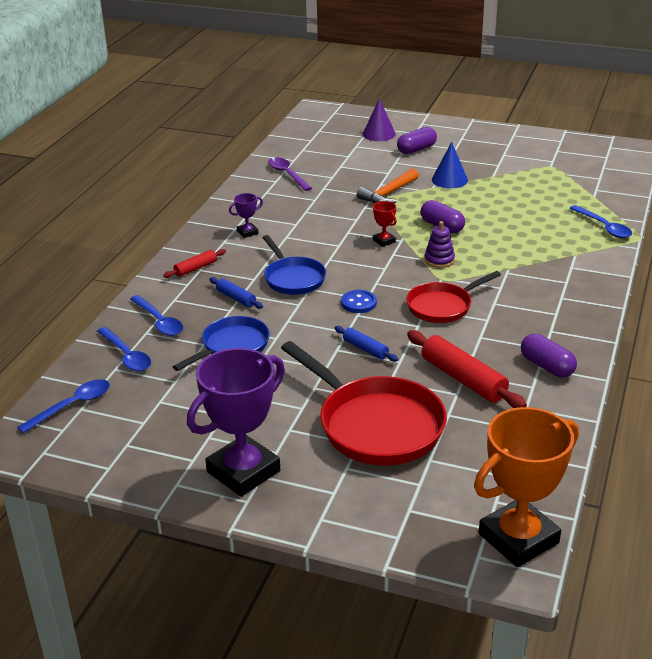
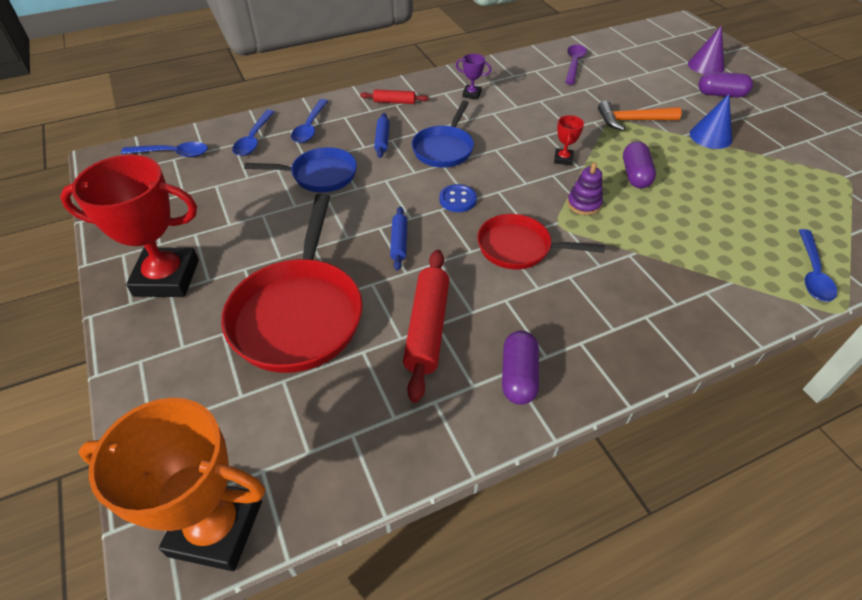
camera: 45 degrees right, 15 degrees up
purple trophy [187,348,285,497] -> red trophy [60,154,199,297]

